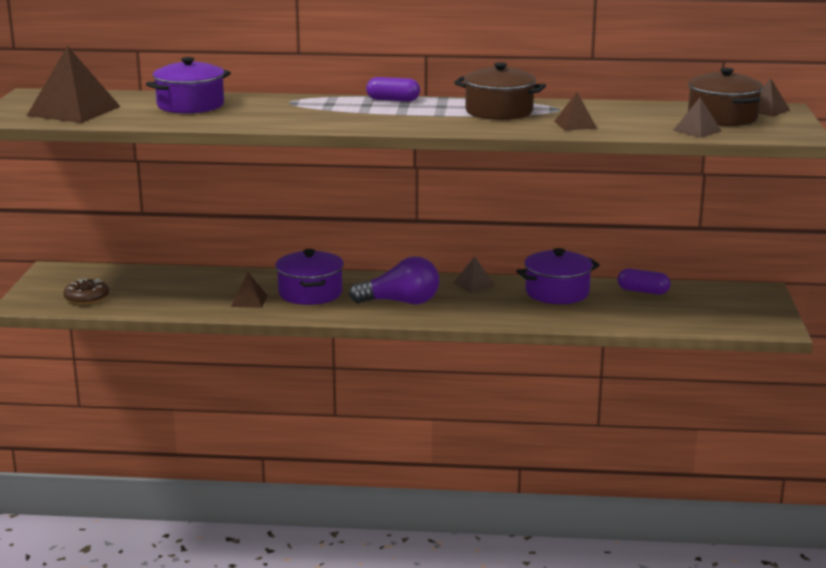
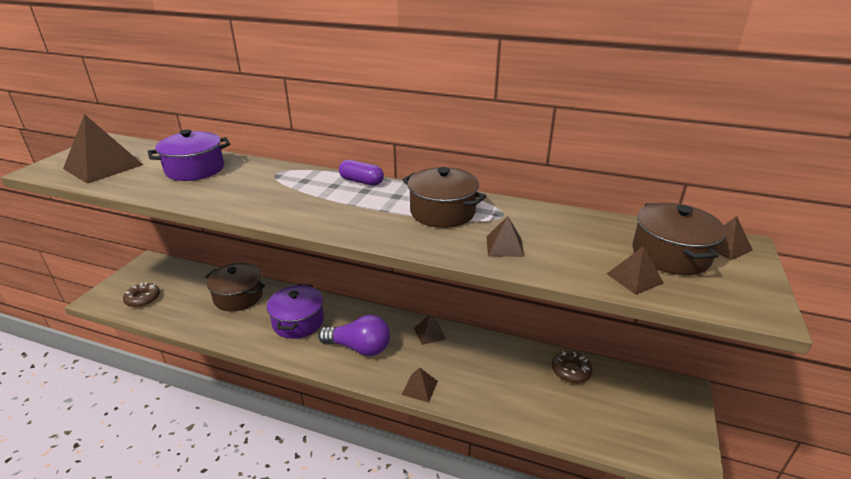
camera: 15 degrees right, 10 degrees up
brown pyramid [231,272,268,308] -> brown pyramid moved to [402,368,438,402]
purple pot [517,248,600,304] -> none
purple capsule [618,268,671,295] -> brown donut [552,351,593,383]
none -> brown pot [205,263,265,312]

